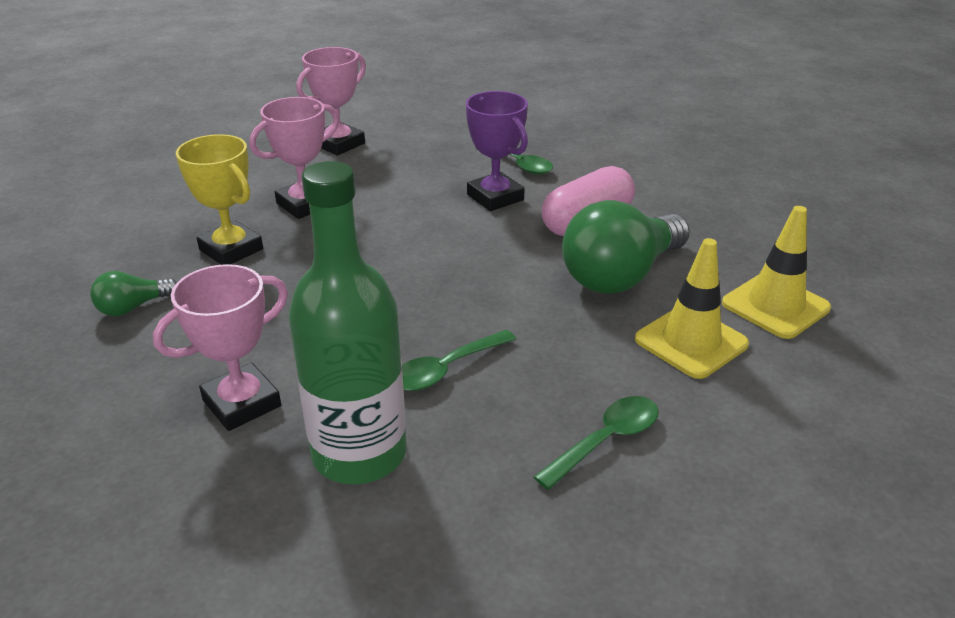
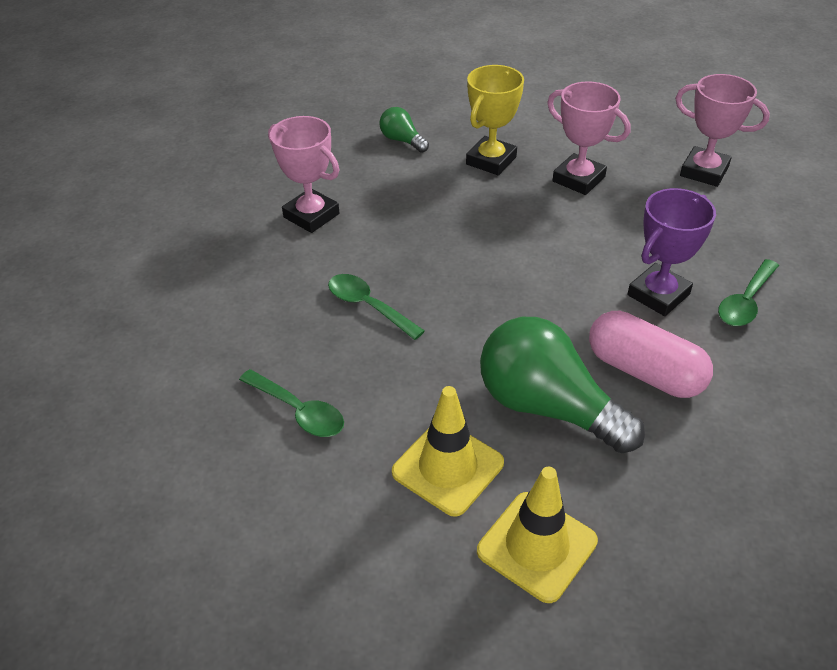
camera: 80 degrees right, 10 degrees up
green bottle [289,161,407,484] -> none

